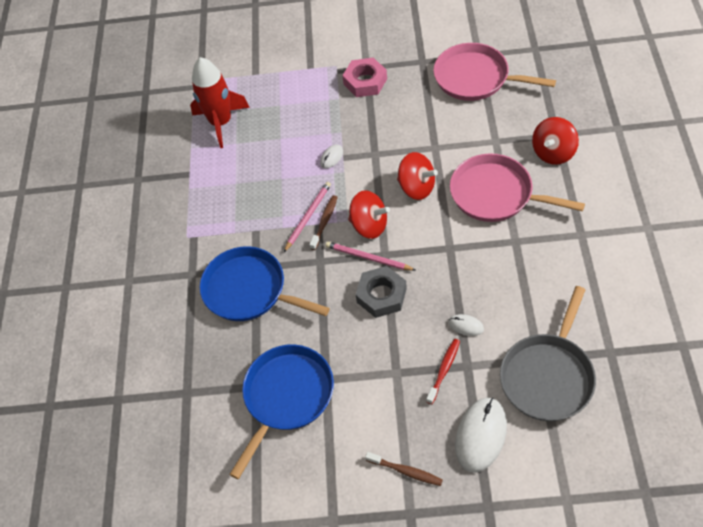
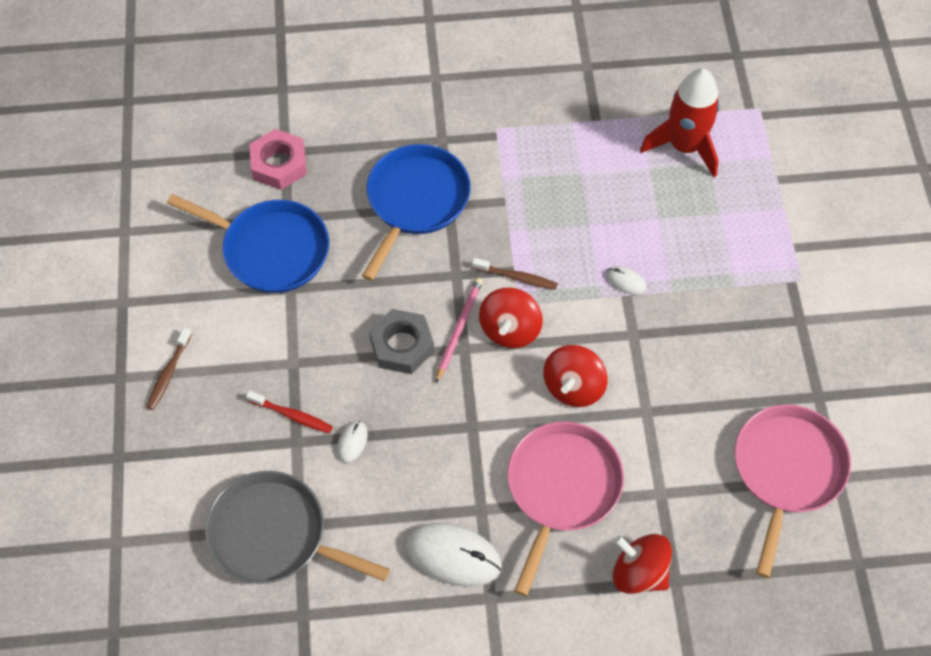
camera: 80 degrees right, 5 degrees up
pink pencil [284,182,331,252] -> none
pink nut [342,58,387,97] -> pink nut moved to [249,129,307,190]
white mouse [455,398,507,473] -> white mouse moved to [406,523,502,587]

